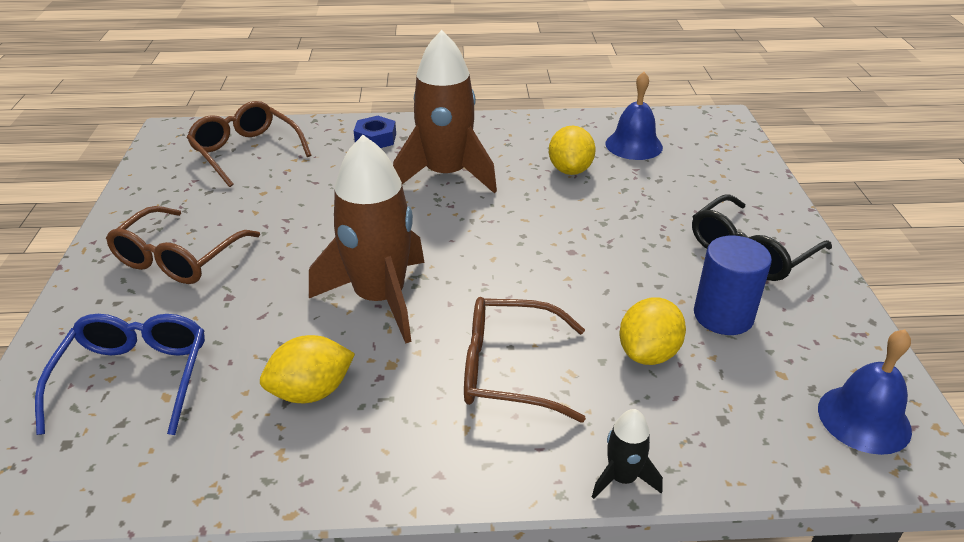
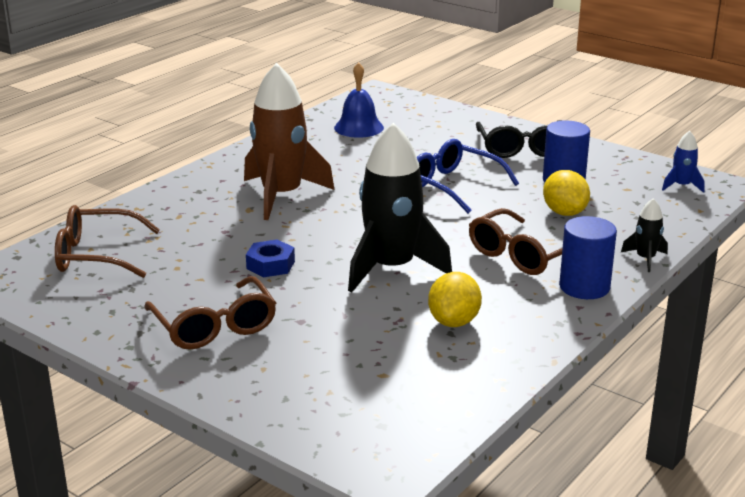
camera: 50 degrees left, 10 degrees down
blue glasses [35,314,205,435] -> blue glasses moved to [417,139,519,214]
brown rocket [309,135,425,343] -> black rocket [348,123,452,292]
blue nut [354,116,396,148] -> blue nut moved to [246,240,295,277]
yellow lemon [549,126,596,175] -> none
blue bell [818,329,912,455] -> blue rocket [662,131,705,193]
none -> blue cylinder [559,216,617,299]

